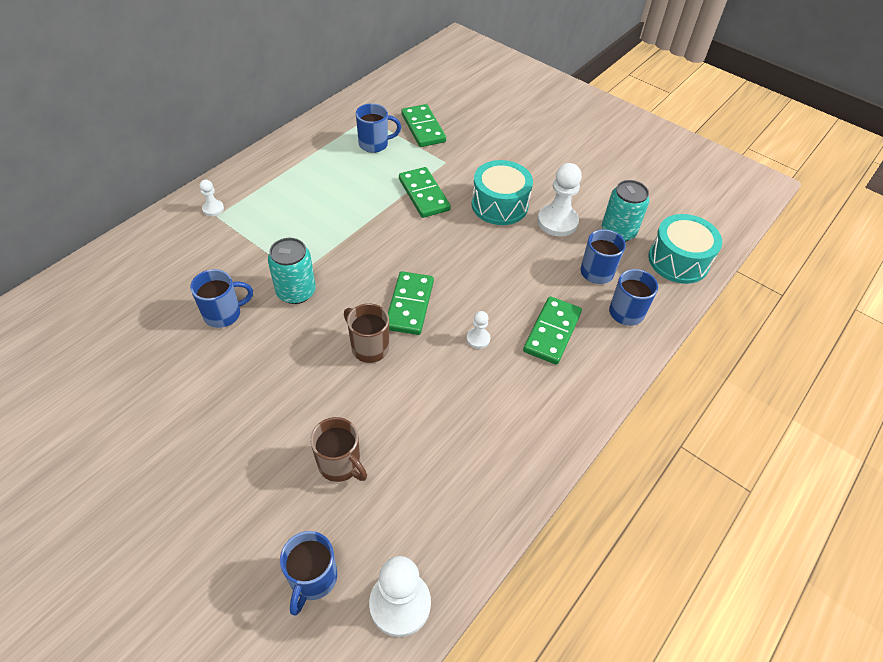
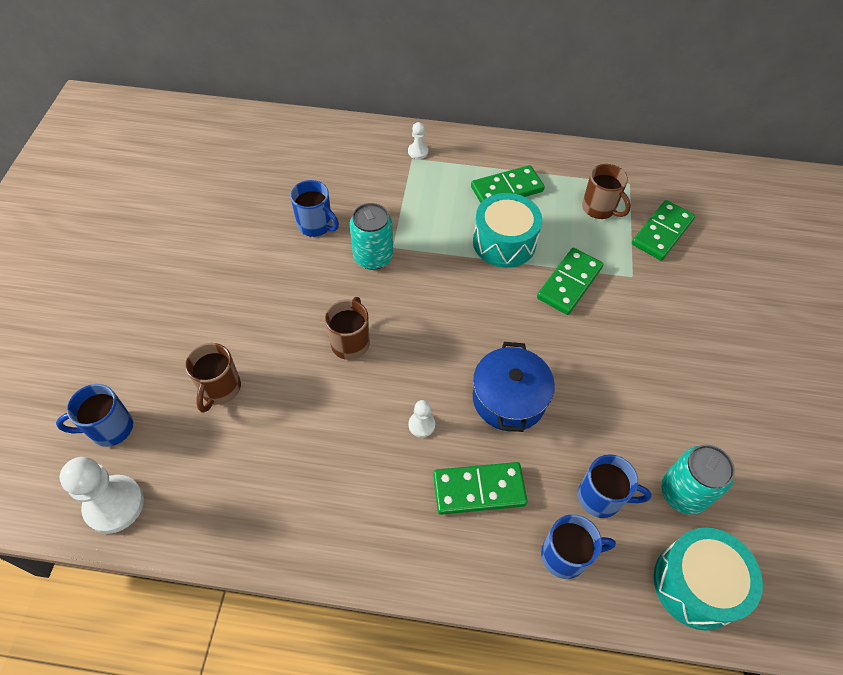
camera: 60 degrees right, 5 degrees up
blue mug [356,103,401,153] -> brown mug [582,164,631,219]
green domino [388,271,434,335] -> green domino moved to [471,165,545,203]
turquoise drum [471,160,533,225] -> turquoise drum moved to [473,193,542,268]
white pawn [537,163,582,236] -> none
none -> blue pot [473,342,555,432]

